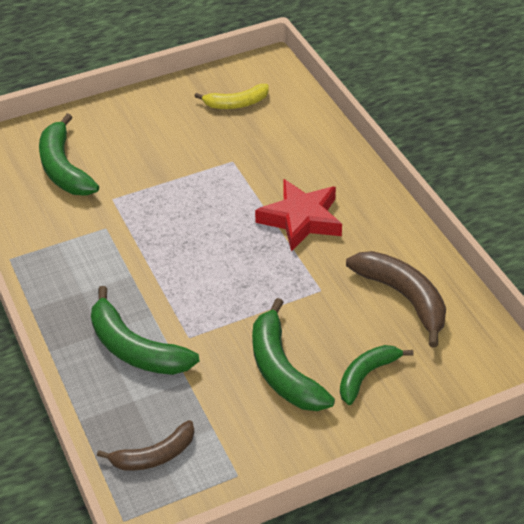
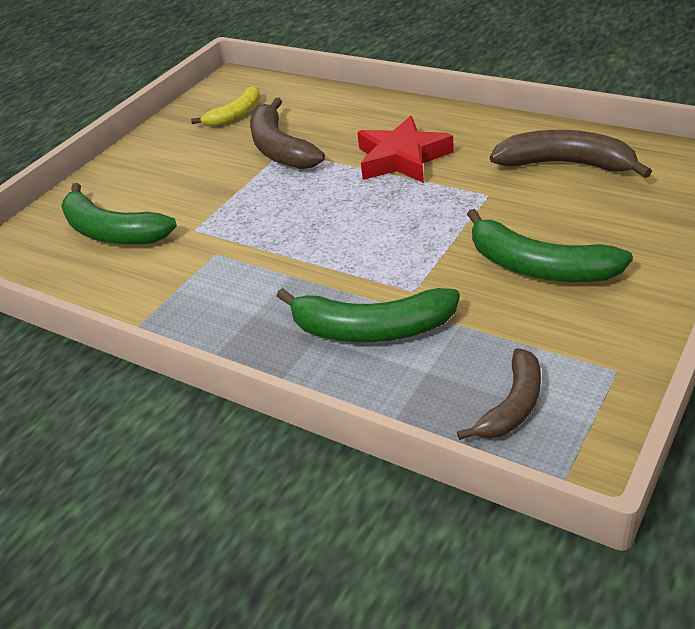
camera: 30 degrees left, 5 degrees down
green banana [340,345,414,405] -> none
none -> brown banana [250,98,325,169]

